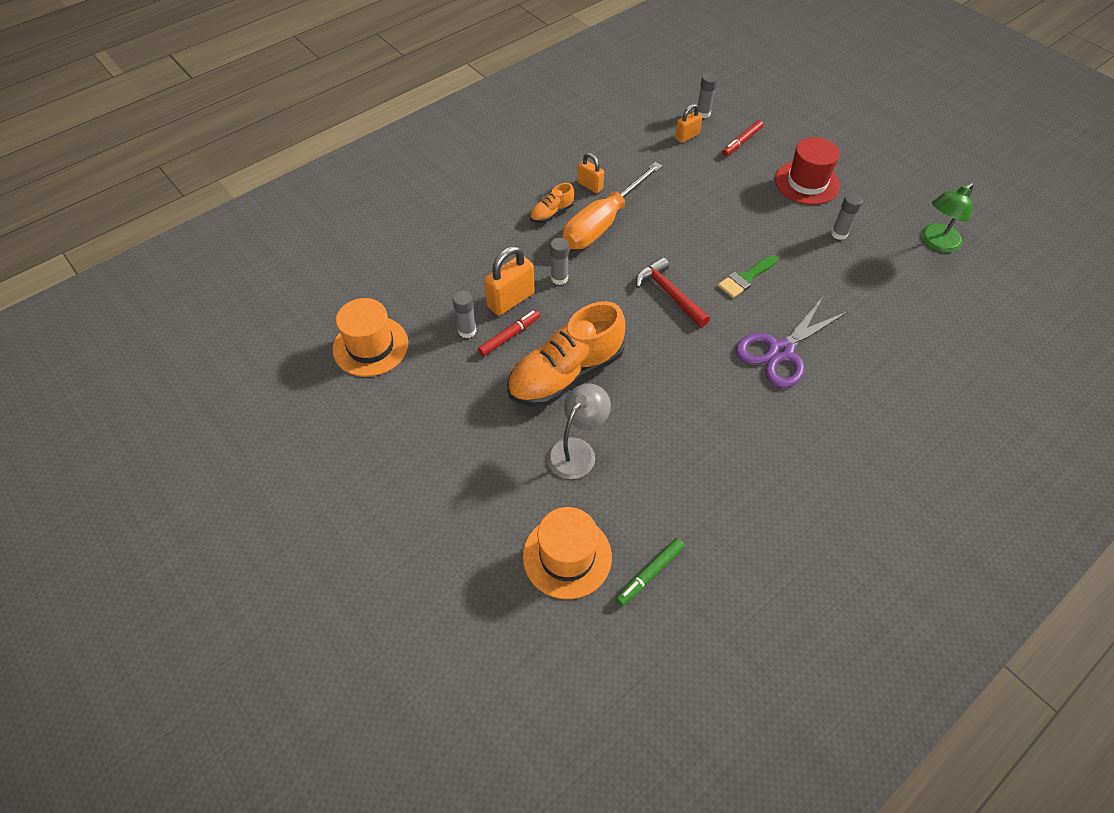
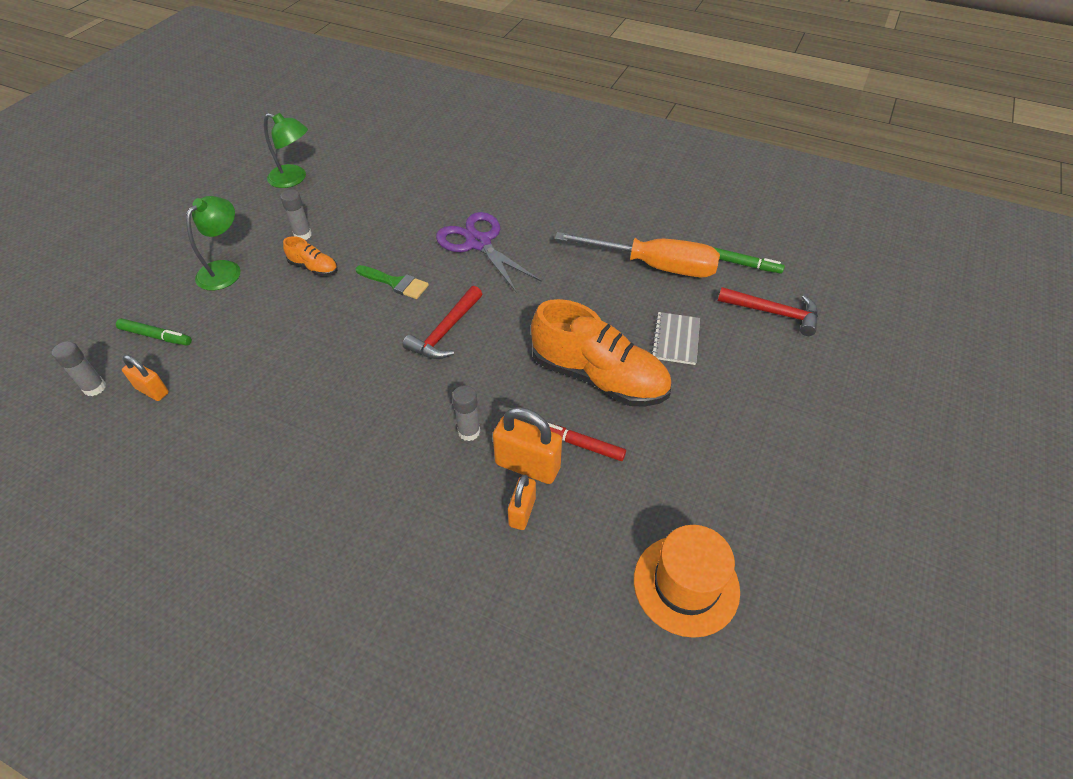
camera: 115 degrees left, 5 degrees down
grey glue stick [453,291,476,338] -> none
orange hat [523,507,612,599] -> red hammer [718,287,818,336]
orange shoe [530,183,574,223] -> orange shoe moved to [283,236,338,276]
grey lamp [547,383,611,479] -> grey notebook [651,312,700,365]
orange screwdriver [562,162,662,249] -> orange screwdriver moved to [555,232,720,277]
orange padlock [577,153,604,193] -> orange padlock moved to [508,475,536,530]
red marker [722,120,763,156] -> green marker [116,318,192,346]
purple scissors [736,297,848,388] -> purple scissors turned 150 degrees counterclockwise [436,212,542,293]
red hat [775,137,840,205] -> green lamp [186,196,241,291]

